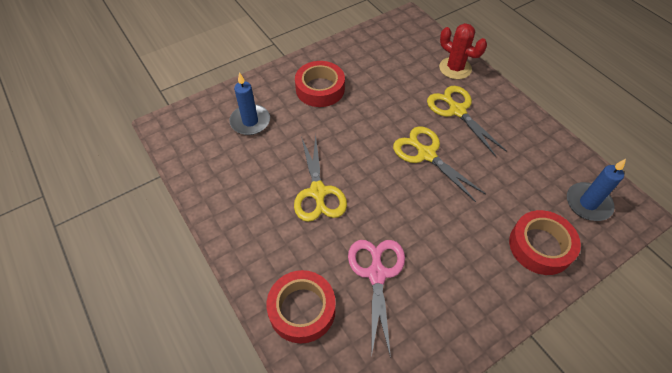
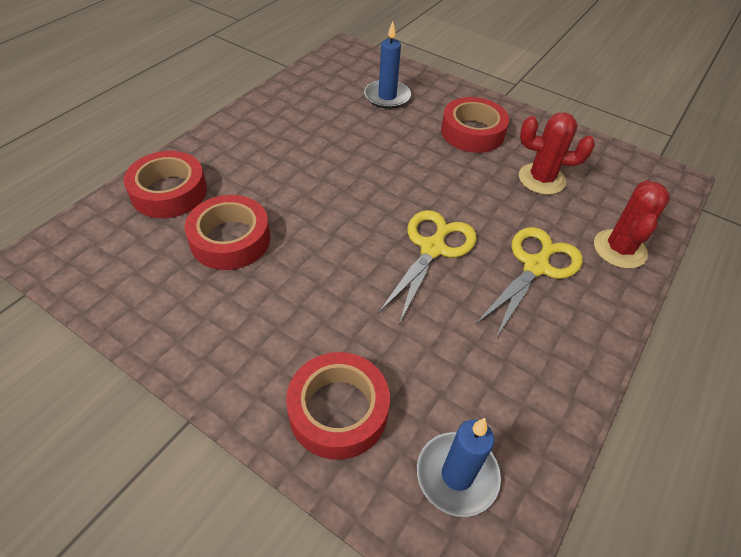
camera: 65 degrees right, 5 degrees down
yellow scissors [294,134,347,222] -> none
pink scissors [348,240,405,358] -> red tape [185,195,270,270]
none -> red cactus [519,112,595,195]

